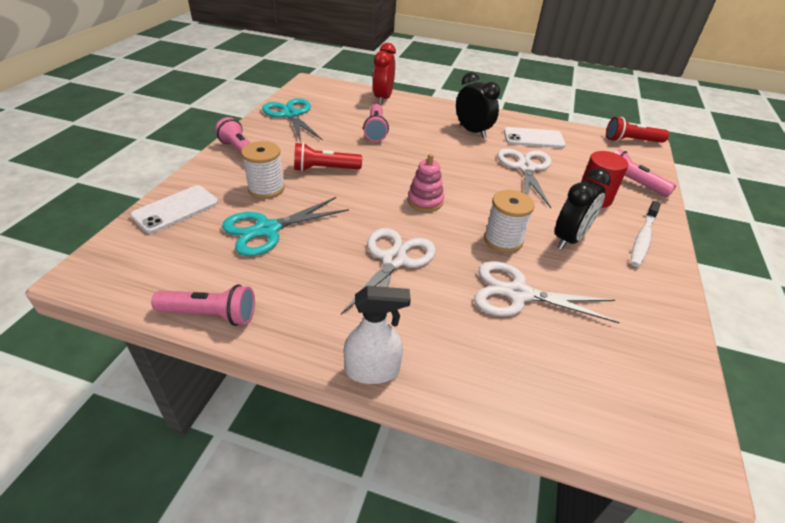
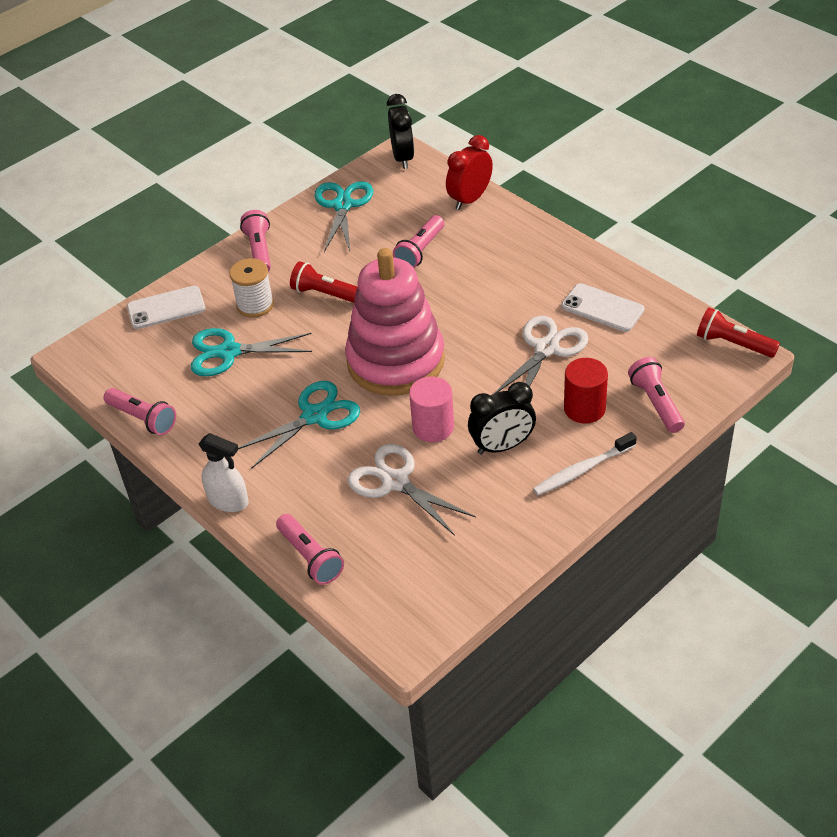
camera: 35 degrees right, 5 degrees up
white scissors [341,228,436,314] -> turquoise scissors [238,381,360,469]
pink stacking toy [407,154,444,212] -> pink stacking toy [345,248,445,396], size x2.47
black clock [456,72,500,138] -> black clock moved to [387,94,414,169]
white spool [484,190,535,253] -> pink cylinder [409,376,454,442]
none -> pink flashlight [276,514,344,585]

